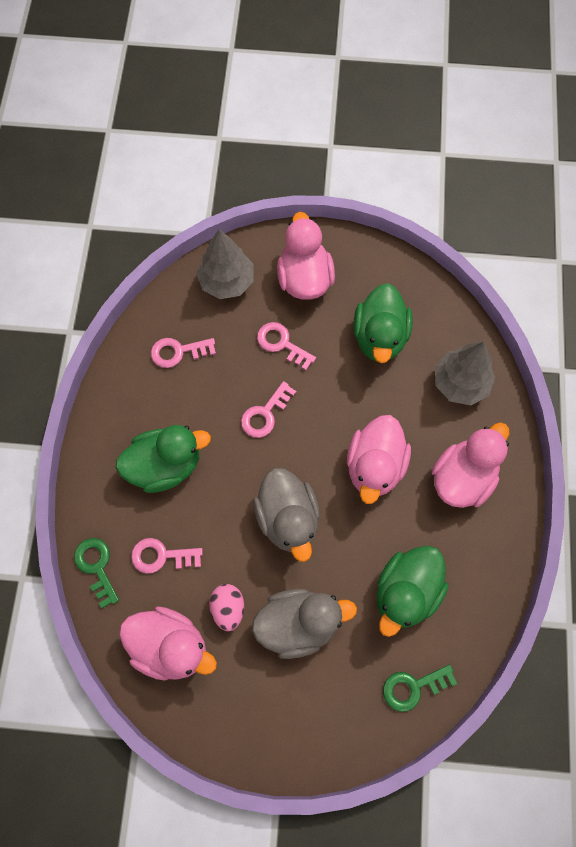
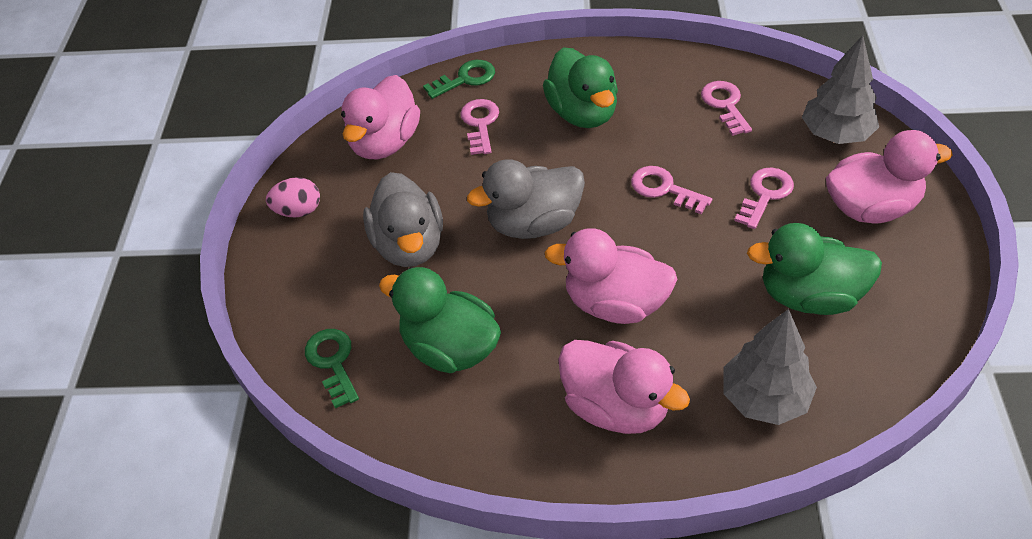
camera: 90 degrees right, 20 degrees down
pink egg [209,584,244,631] -> pink egg moved to [266,177,320,217]

